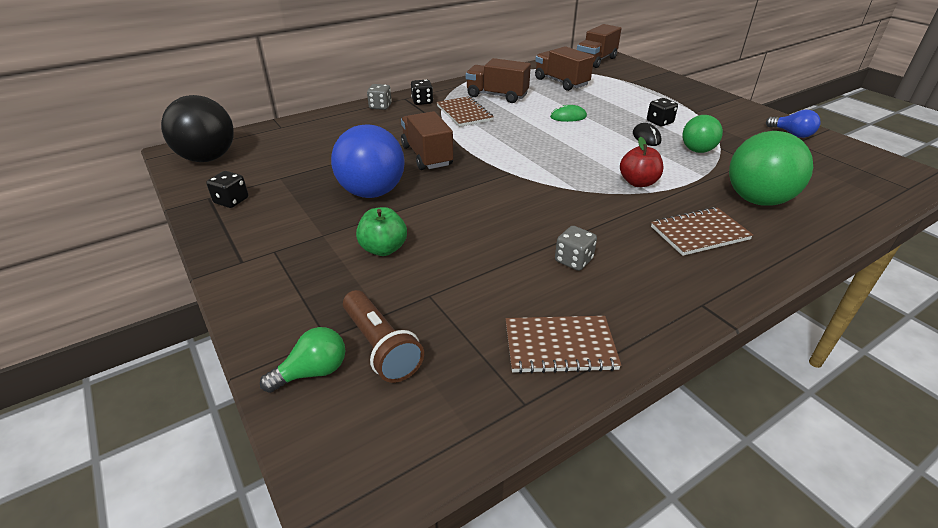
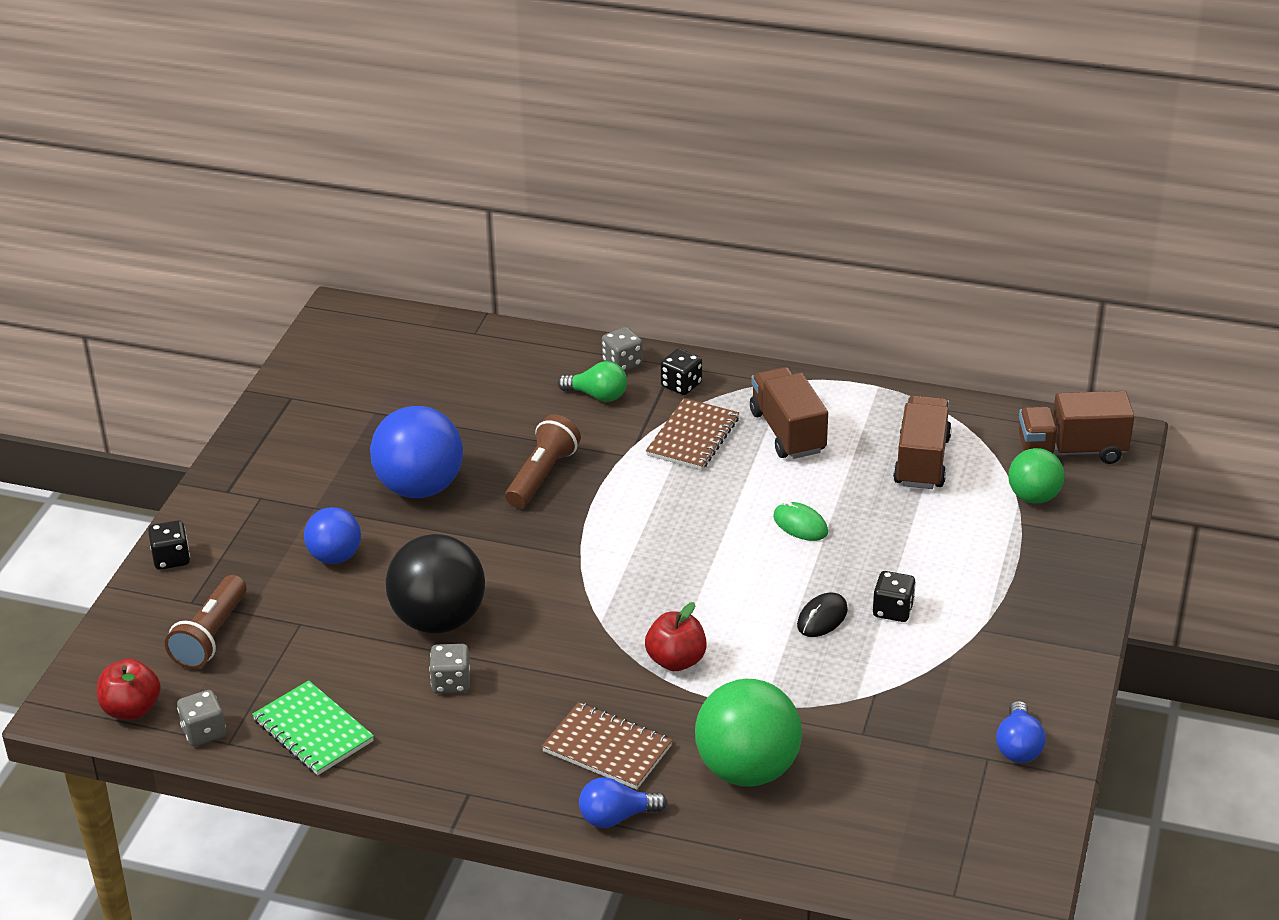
camera: 50 degrees right, 0 degrees up
black ball [161,95,234,162] -> black ball moved to [386,534,485,633]
black dice [206,171,248,208] -> black dice moved to [148,520,190,570]
green light bulb [260,327,345,393] -> green light bulb moved to [558,361,627,402]
green apple [356,207,407,256] -> blue ball [304,507,361,564]
brown truck [401,111,453,170] -> brown flashlight [505,415,581,508]
brown notebook [506,316,622,374] -> green notebook [252,680,374,775]
green ball [682,115,723,153] -> green ball moved to [1008,448,1064,503]
none -> red apple [97,659,161,720]
none -> grey dice [177,690,226,746]
none -> blue light bulb [579,777,667,828]

